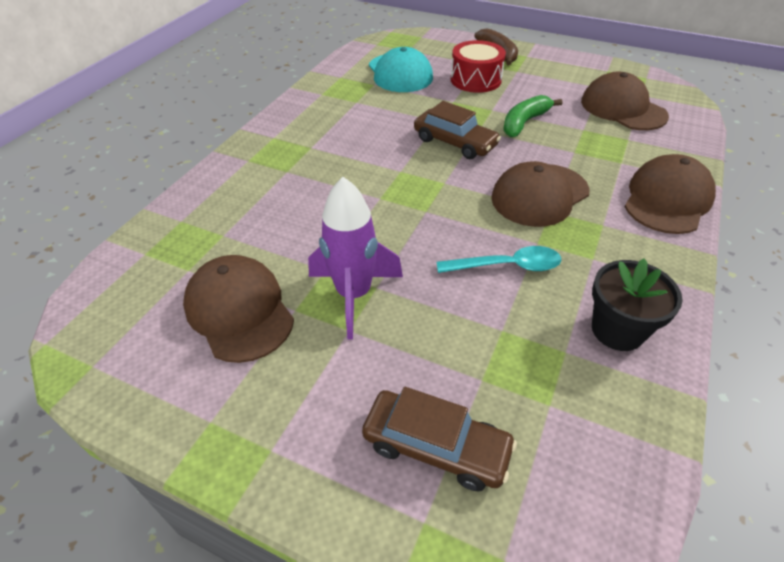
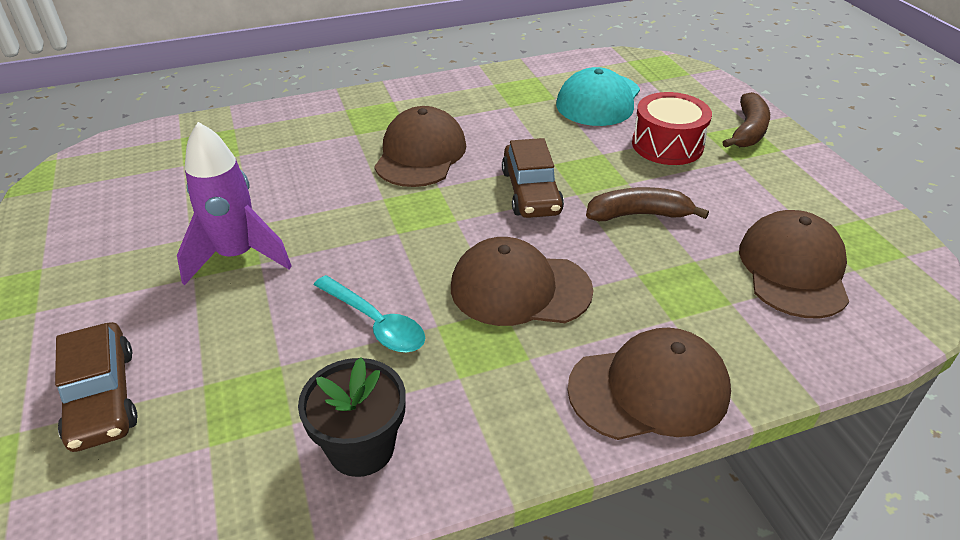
camera: 45 degrees right, 5 degrees down
brown cap [183,255,294,363] -> brown cap moved to [374,106,466,187]
green banana [503,95,563,137] -> brown banana [586,187,709,221]

